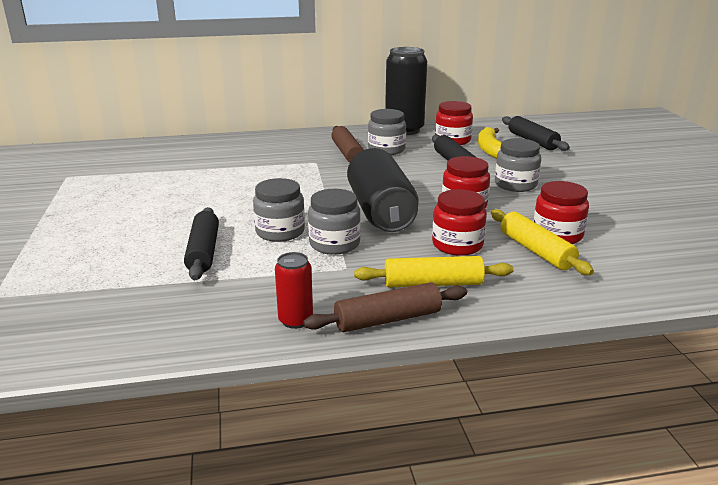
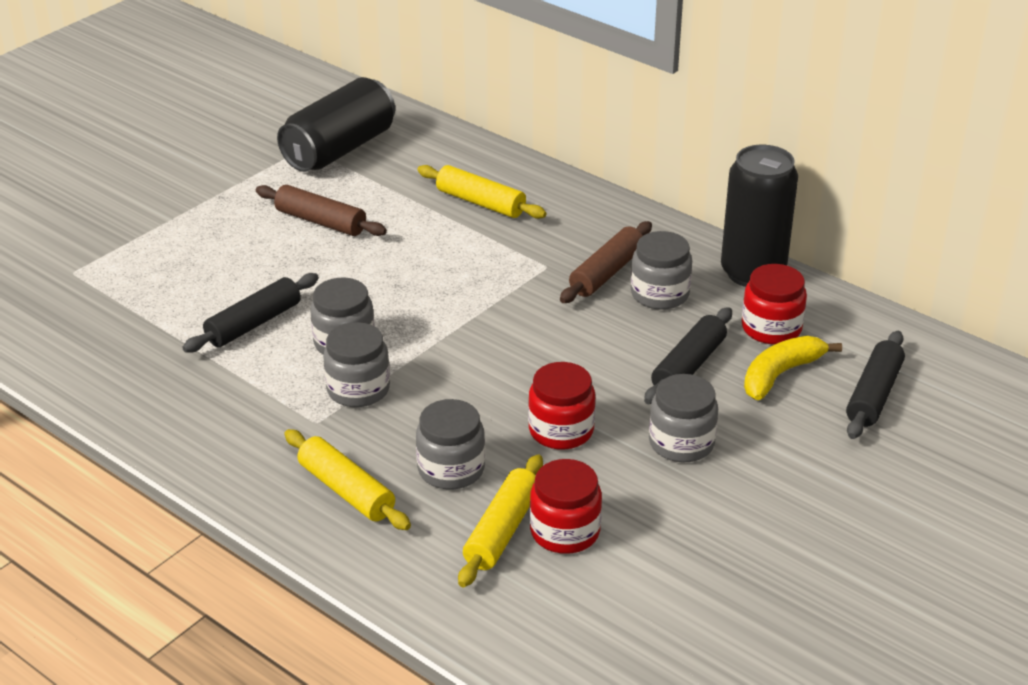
camera: 50 degrees right, 10 degrees up
red can [275,252,313,329] -> none
brown rolling pin [303,282,467,332] -> brown rolling pin moved to [256,185,387,236]
black can [347,148,419,232] -> black can moved to [277,77,395,172]
red jar [432,189,487,256] -> grey jar [416,399,485,490]
none -> yellow rolling pin [417,165,546,219]

